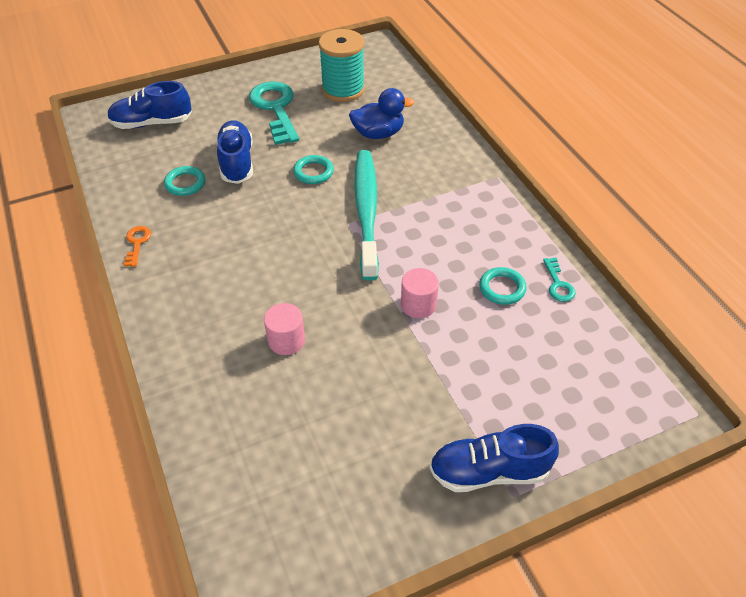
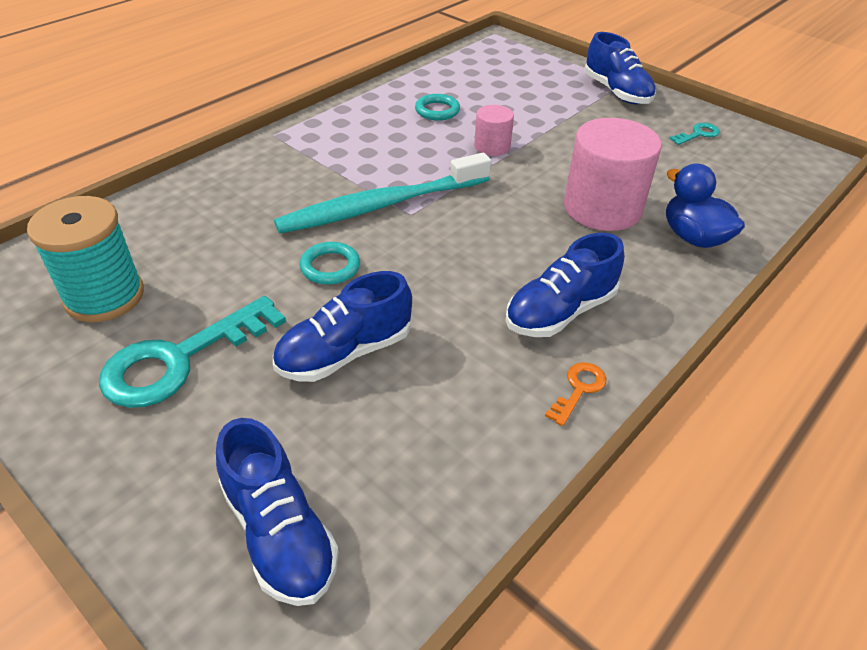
camera: 115 degrees left, 5 degrees down
orange key [124,226,151,267] -> orange key turned 150 degrees clockwise [545,362,606,426]
turquoise ring [164,166,205,196] -> none
pink cylinder [264,303,305,355] -> pink cylinder [564,118,662,231], size x1.94
blue duck [349,88,414,139] -> blue duck moved to [666,163,745,248]
turquoise key [543,258,575,302] -> turquoise key moved to [669,123,720,145]
none -> blue shoe [505,233,624,337]

